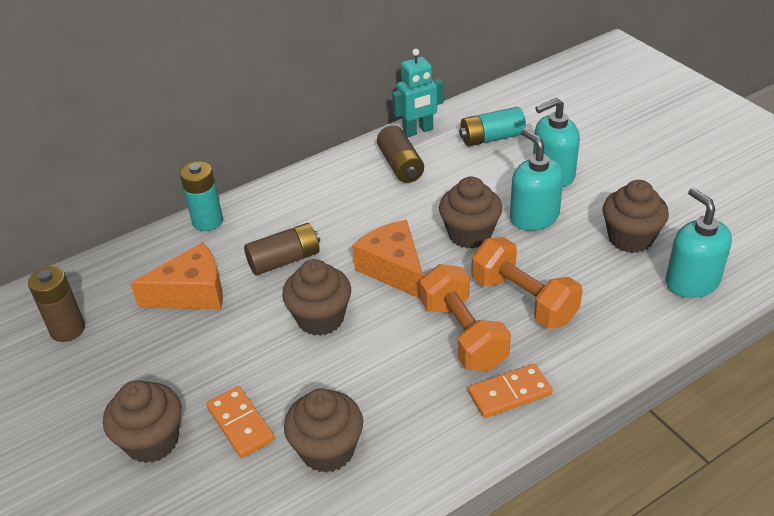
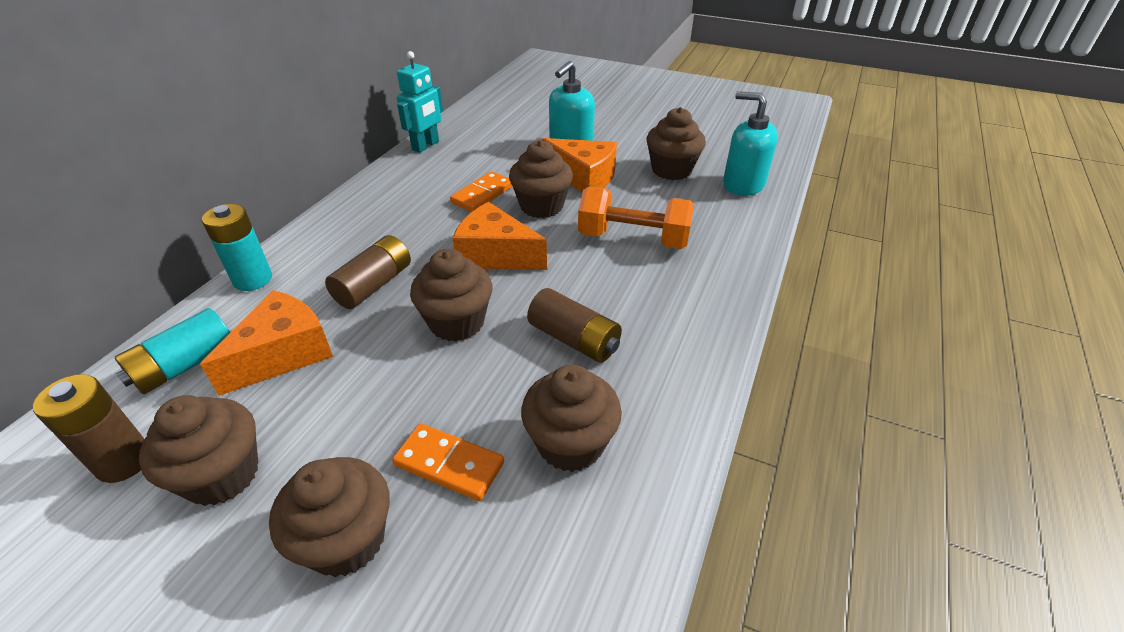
camera: 35 degrees left, 0 degrees up
brown battery [377,125,424,183] -> brown battery moved to [527,288,622,363]
orange dumbbell [420,264,511,371] -> none
turquoise battery [459,107,526,147] -> turquoise battery moved to [115,308,230,394]
orange domino [468,364,553,418] -> orange domino moved to [450,171,513,212]
turquoise soap dispenser [510,129,564,231] -> orange cheese [542,138,617,193]
none -> brown cupcake [139,395,258,506]

